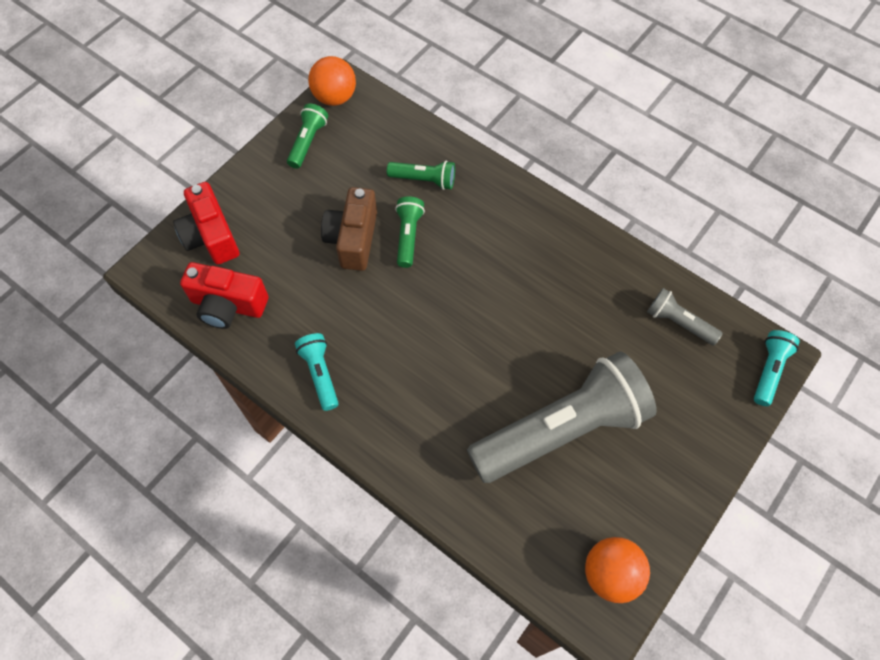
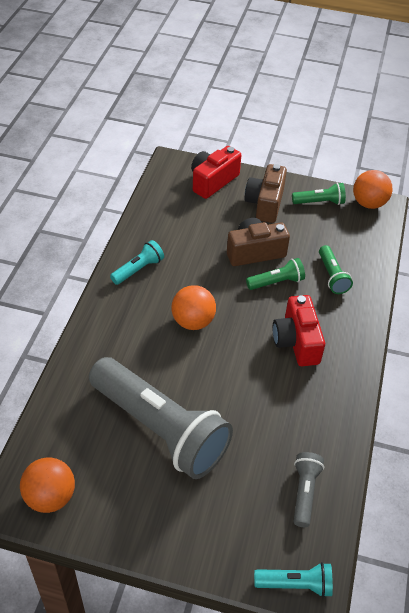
camera: 65 degrees right, 15 degrees down
red camera [180,262,268,329] -> red camera moved to [273,295,325,366]
none -> orange ball [171,285,216,330]
none -> brown camera [245,164,287,223]

